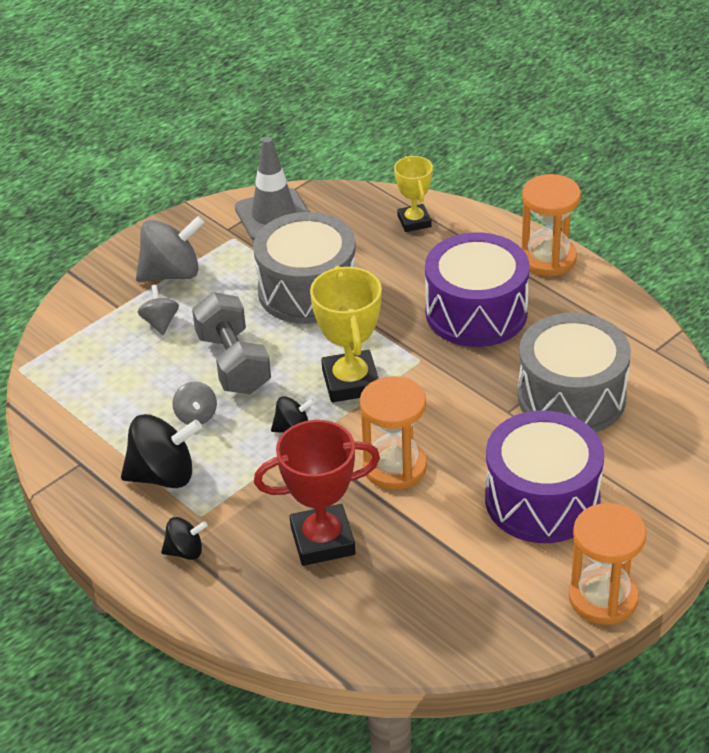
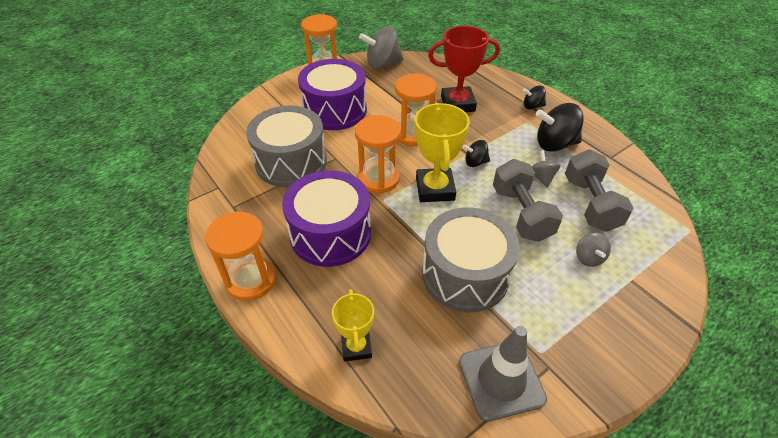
camera: 175 degrees left, 5 degrees up
grey spinning top [136,216,205,282] -> grey spinning top moved to [359,26,404,69]
none -> orange hourglass [355,115,401,193]
none -> grey dumbbell [565,149,634,232]

